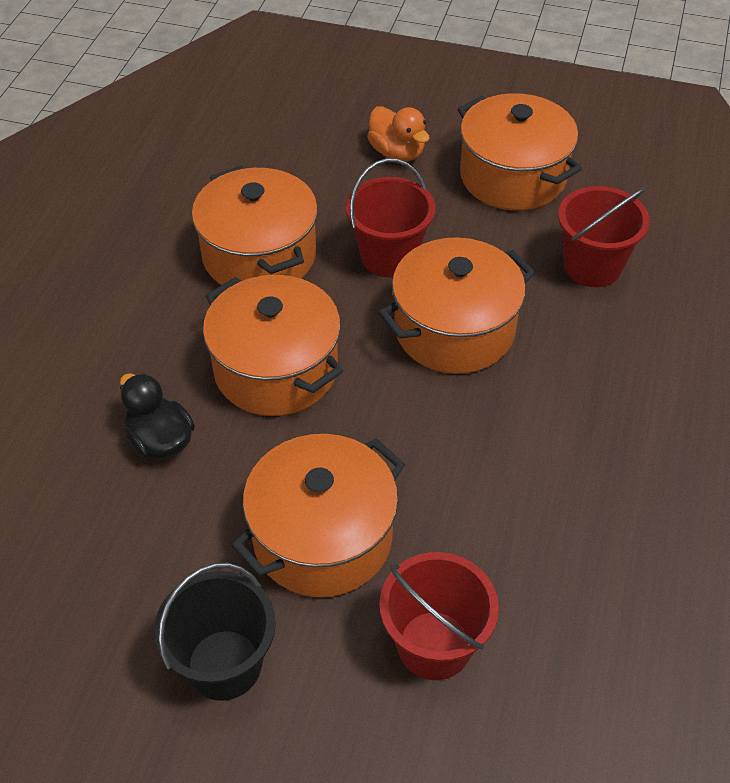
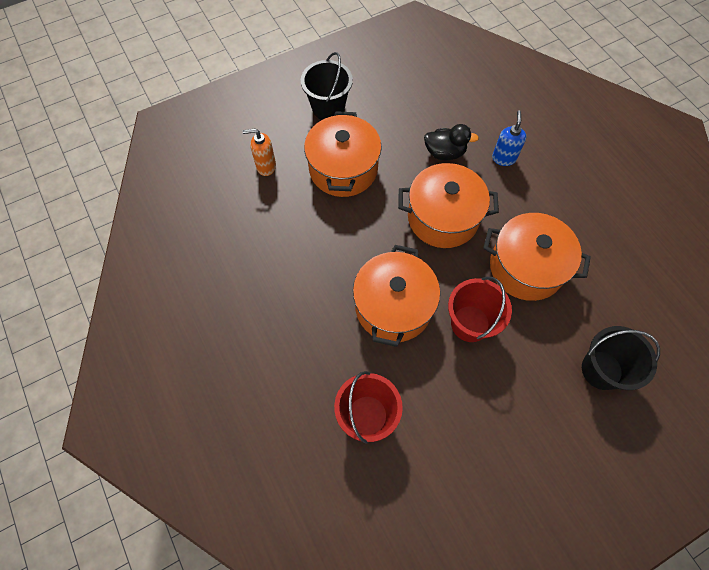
camera: 135 degrees right, 15 degrees up
orange duck [367,106,430,162] -> none
red bucket [379,552,499,680] -> orange soap dispenser [243,128,276,176]
orange pot [458,93,582,210] -> none
none -> blue soap dispenser [492,110,527,166]
none -> black bucket [582,326,660,390]

